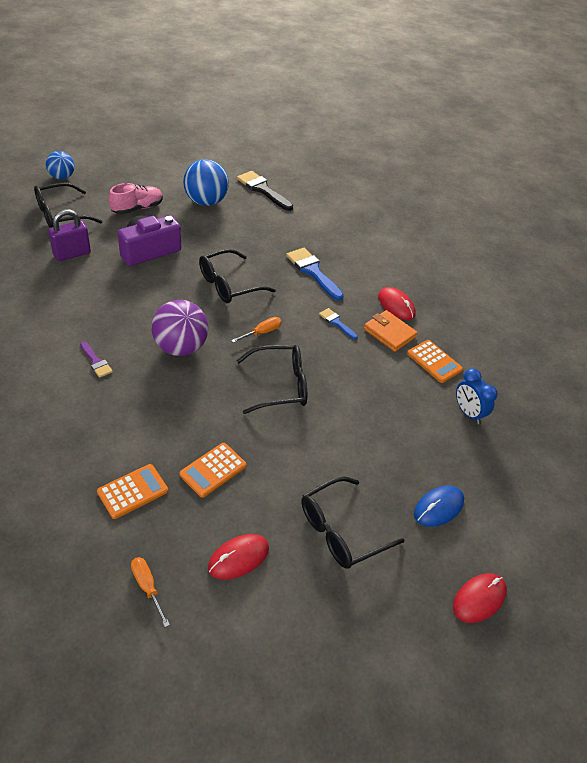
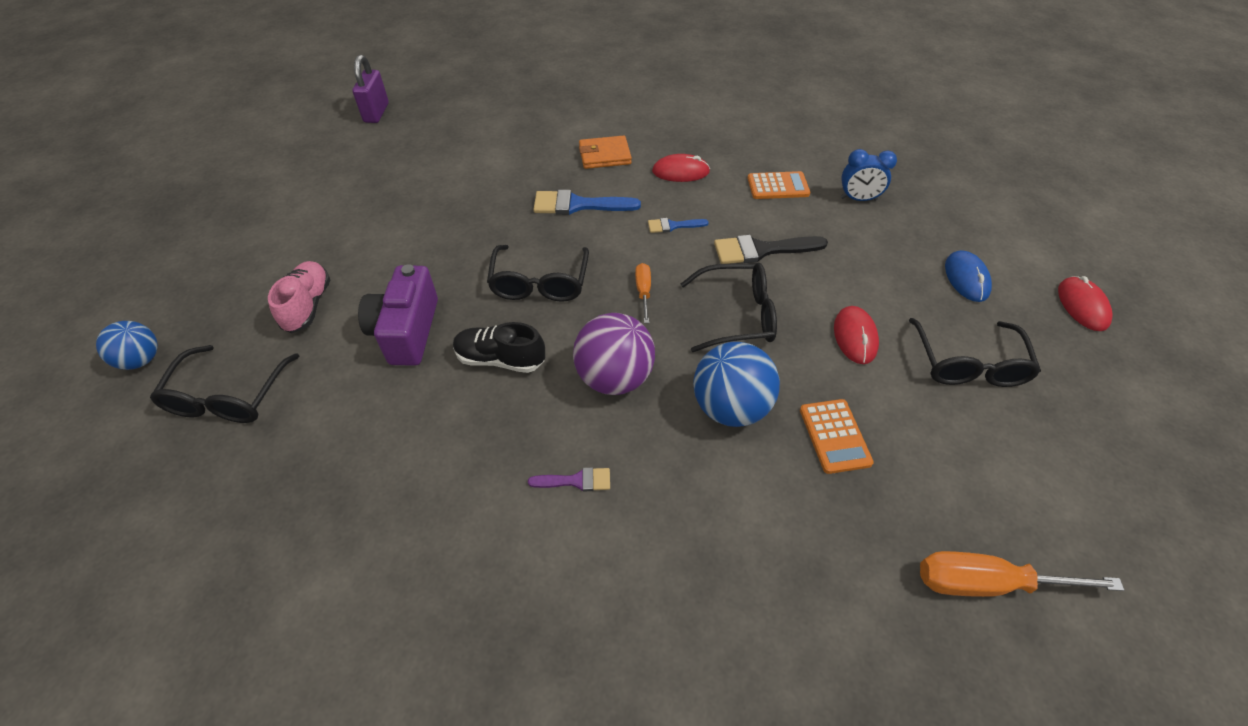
camera: 50 degrees left, 5 degrees up
purple padlock [48,209,91,261] -> purple padlock moved to [352,55,389,123]
orange calculator [97,464,168,519] -> none
orange screwdriver [131,557,170,627] -> orange screwdriver [920,551,1125,597], size x1.79
blue ball [183,159,229,206] -> blue ball moved to [693,342,780,427]
red mouse [208,534,269,580] -> red mouse moved to [834,306,879,364]
black brush [237,171,293,211] -> black brush moved to [714,235,828,264]
black glasses [237,345,307,414] -> black glasses turned 60 degrees clockwise [681,263,777,352]
orange wallet [364,310,418,352] -> orange wallet moved to [579,135,632,169]
none -> black shoe [453,322,545,373]

